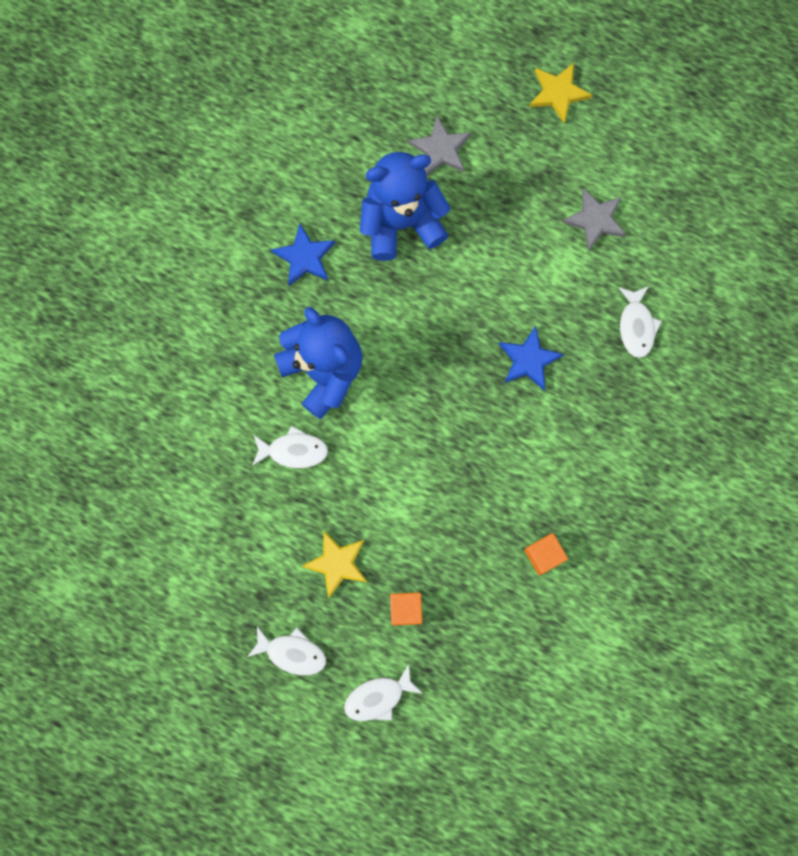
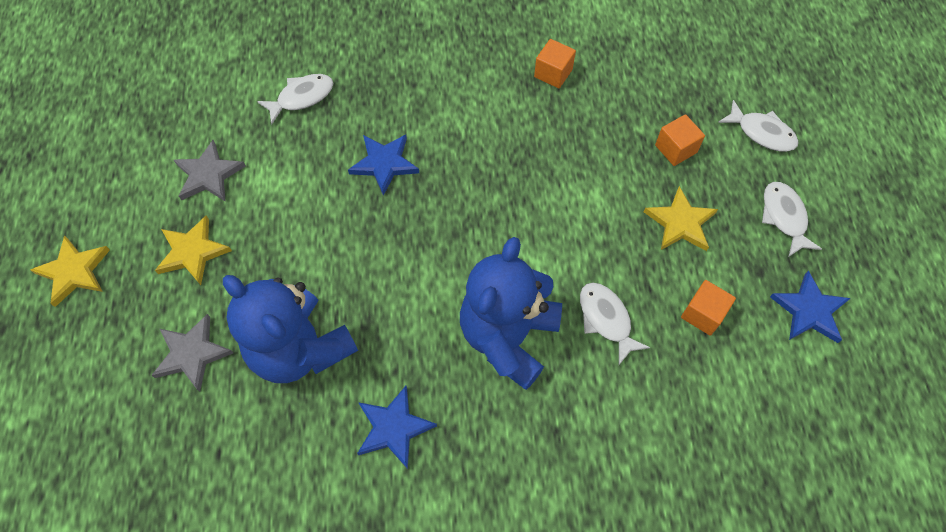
camera: 120 degrees left, 15 degrees down
none -> yellow star [155,215,232,285]
none -> orange cube [681,280,736,336]
none -> blue star [770,271,850,343]

